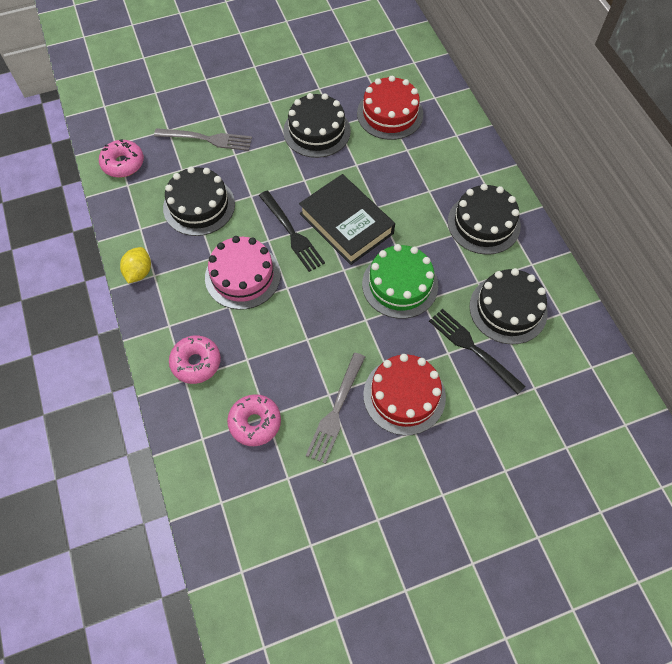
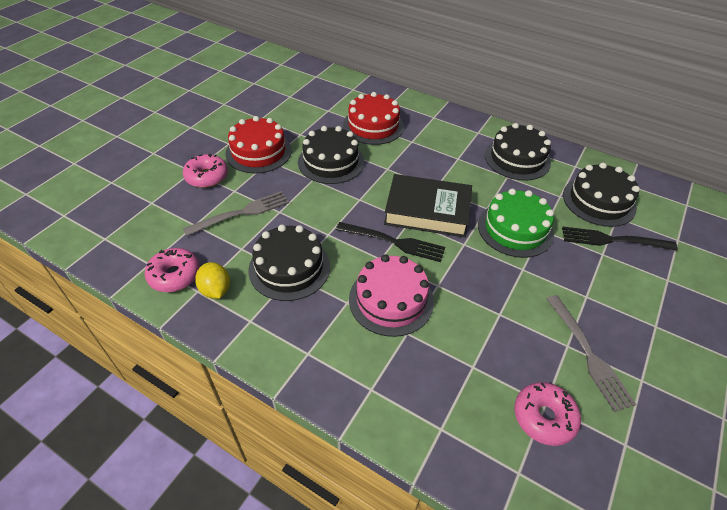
camera: 40 degrees left, 15 degrees down
yellow lemon [120,247,151,283] -> yellow lemon moved to [195,262,230,299]
pink donut [169,335,221,384] -> pink donut moved to [183,154,228,188]
red cake [363,354,446,435] -> red cake moved to [225,116,292,173]

